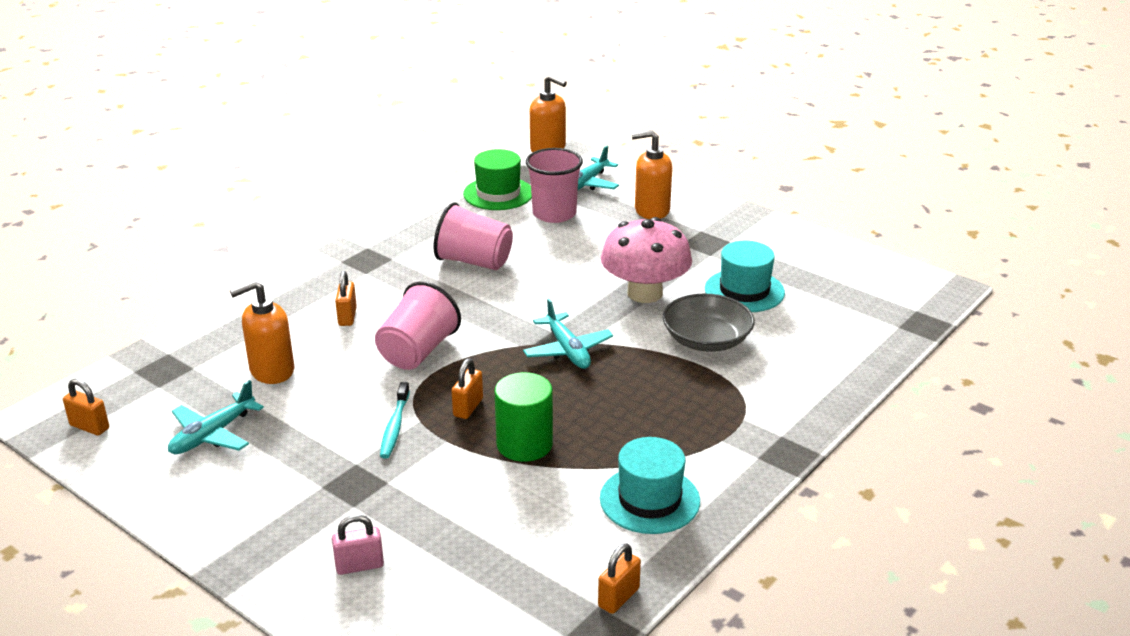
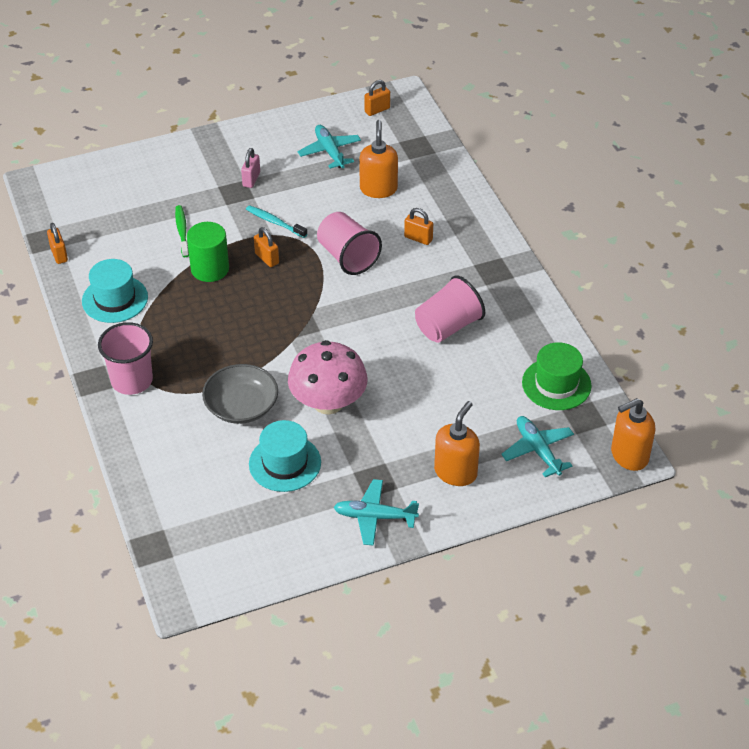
camera: 120 degrees right, 15 degrees up
pink padlock [332,514,384,575] -> pink padlock moved to [241,148,260,188]
turquoise plane [523,298,613,369] -> turquoise plane moved to [334,479,419,546]
pink cup [526,148,583,223] -> pink cup moved to [98,322,153,395]
none -> green toothbrush [175,205,189,257]

